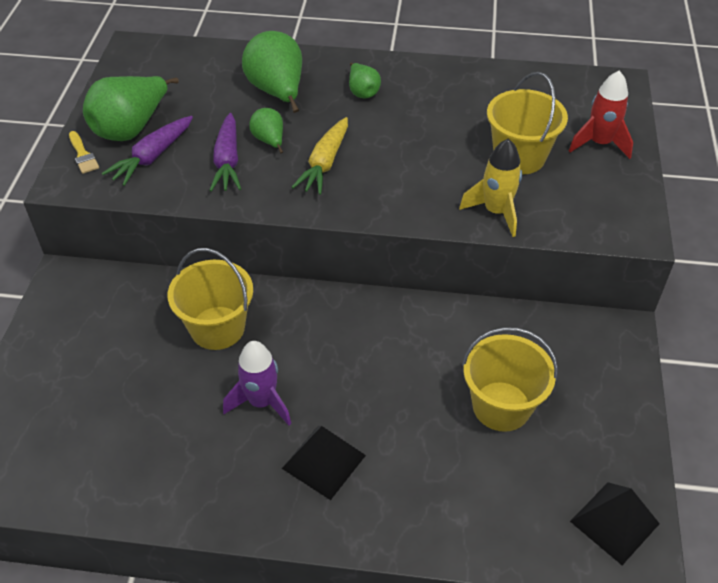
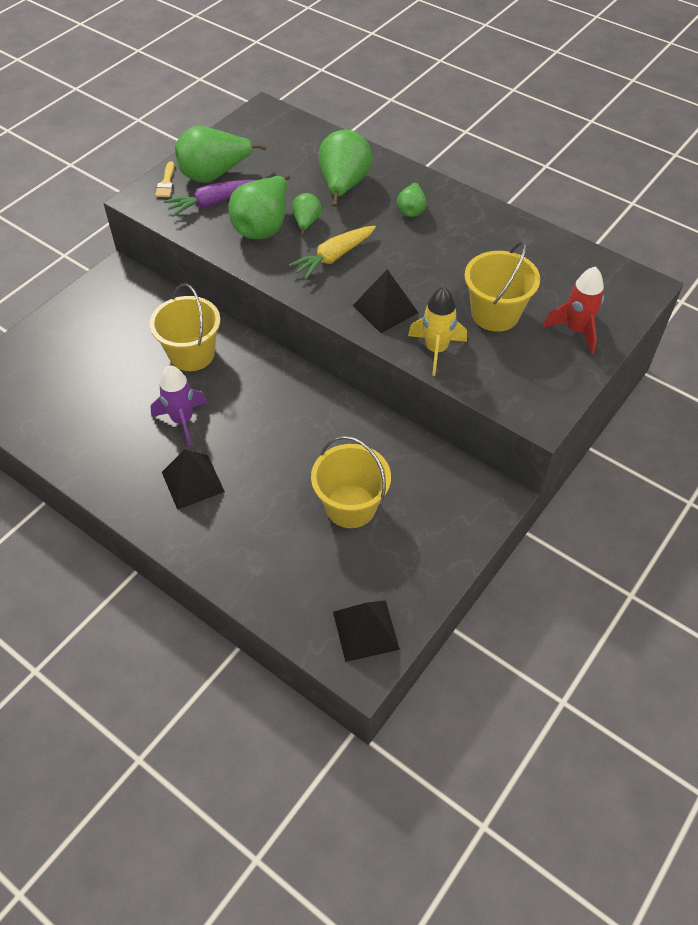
camera: 30 degrees right, 5 degrees up
purple carrot [209,113,241,192] -> green pear [229,175,290,239]
none -> black pyramid [352,269,418,333]

